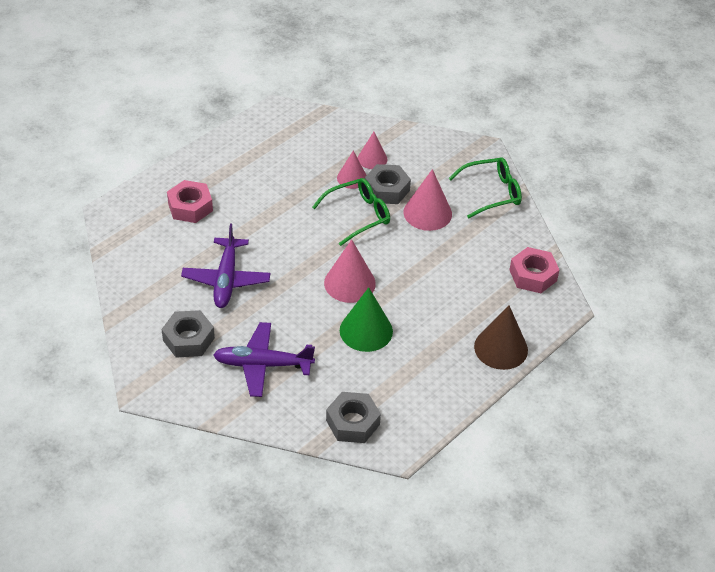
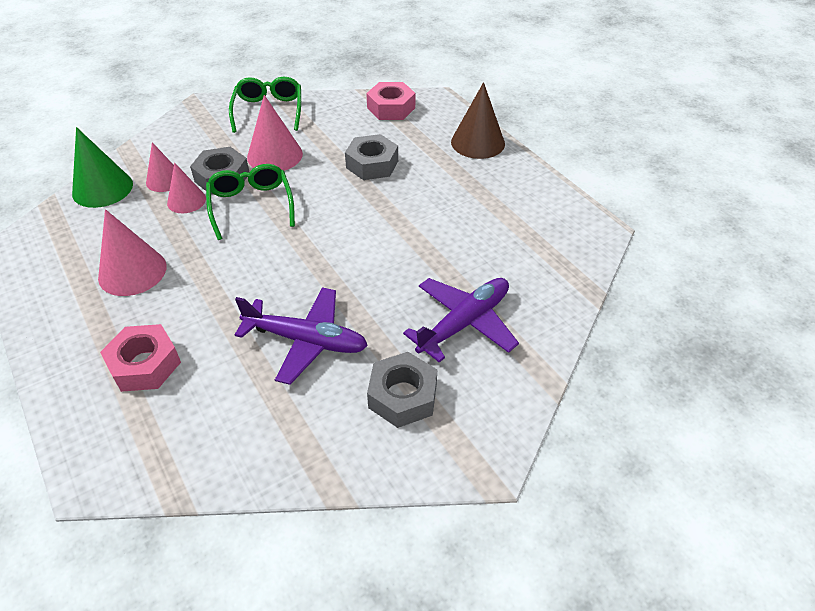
camera: 75 degrees left, 0 degrees up
purple plane [213,322,315,397] -> purple plane turned 150 degrees counterclockwise [403,278,519,363]
pink cone [324,239,376,303] -> pink cone moved to [98,209,167,296]
grey nut [326,392,381,443] -> grey nut moved to [345,134,398,180]
green cone [340,287,393,352] -> green cone moved to [72,127,133,208]

